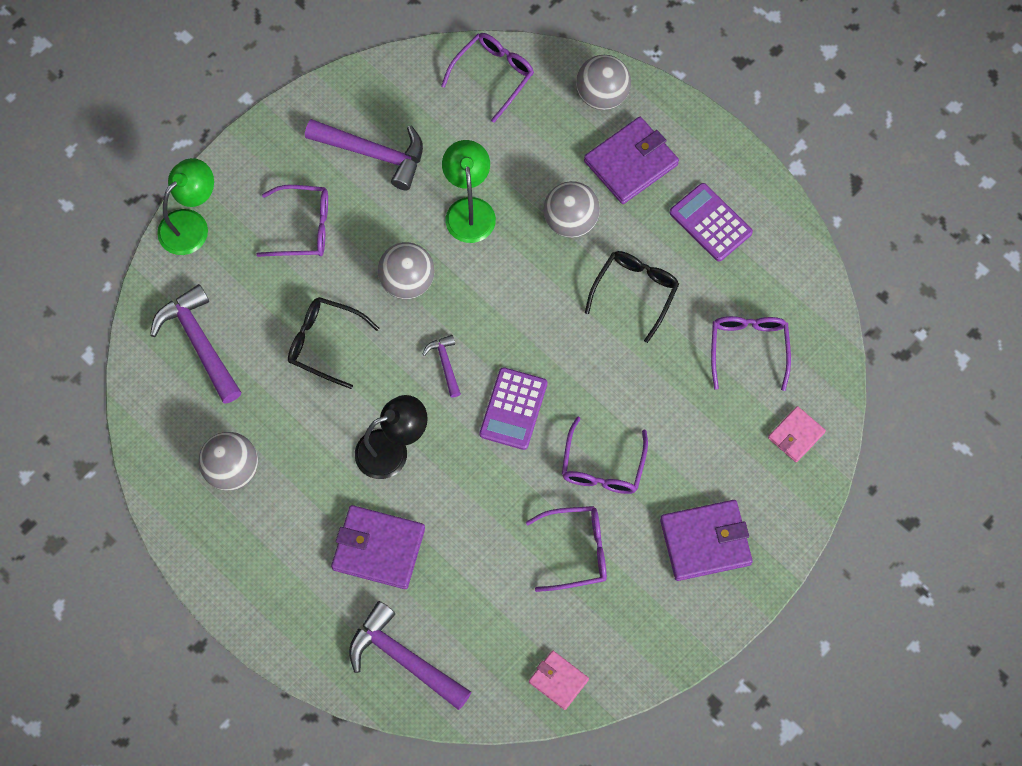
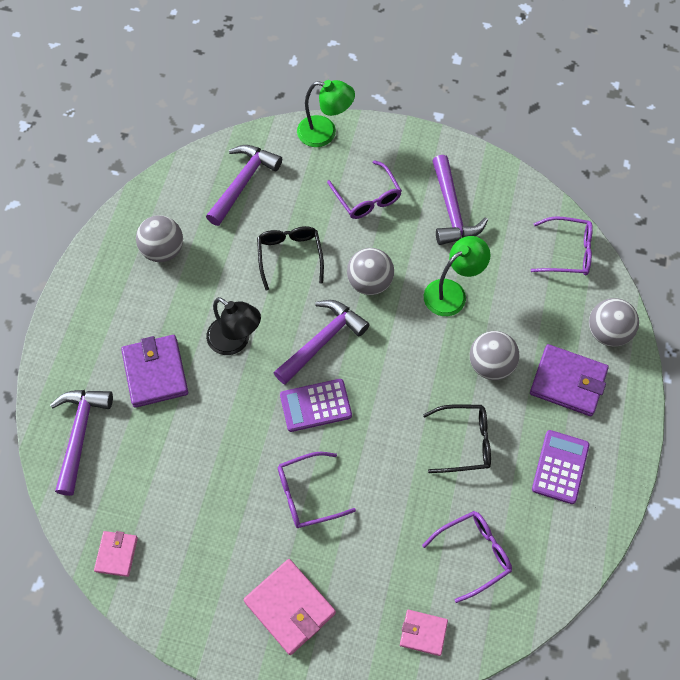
camera: 60 degrees right, 5 degrees down
purple hammer [422,335,461,398] -> purple hammer [273,300,370,385], size x1.97
purple glasses [526,506,607,592] -> none
purple wallet [660,500,753,581] -> pink wallet [244,559,336,655]

